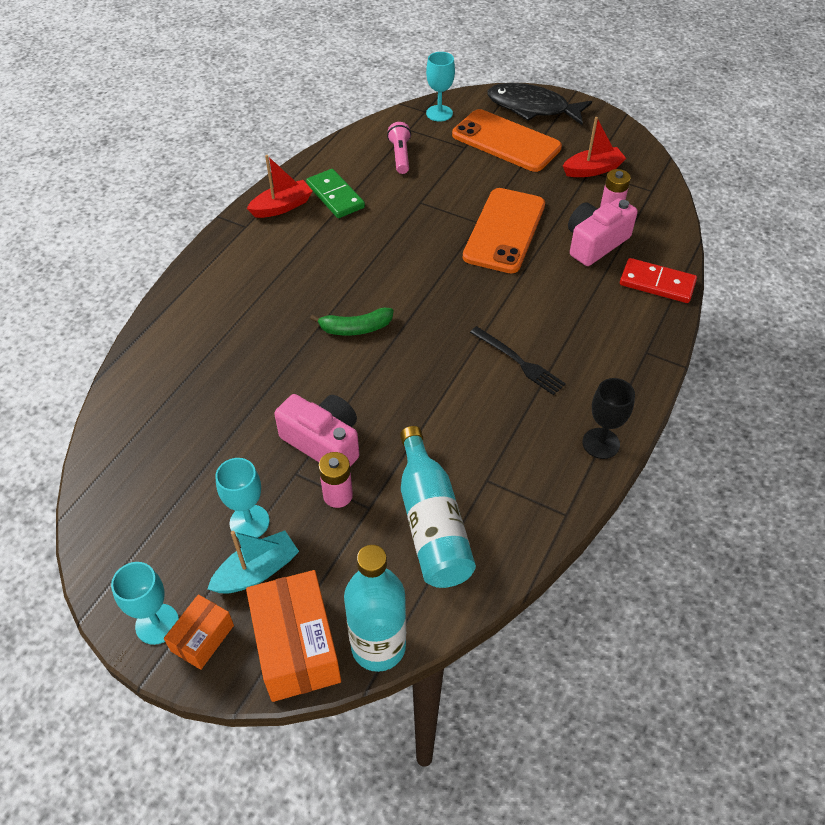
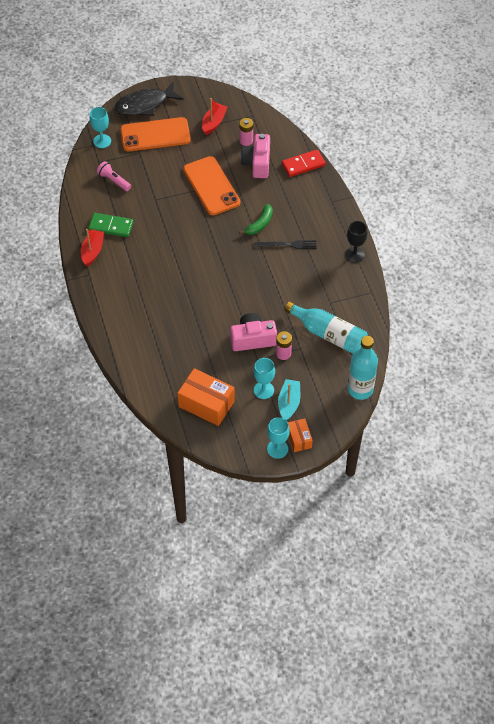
camera: 45 degrees left, 5 degrees up
orange box [246,570,341,702] -> orange box moved to [177,368,235,426]
green banana [310,308,394,335] -> green banana moved to [239,204,273,235]

